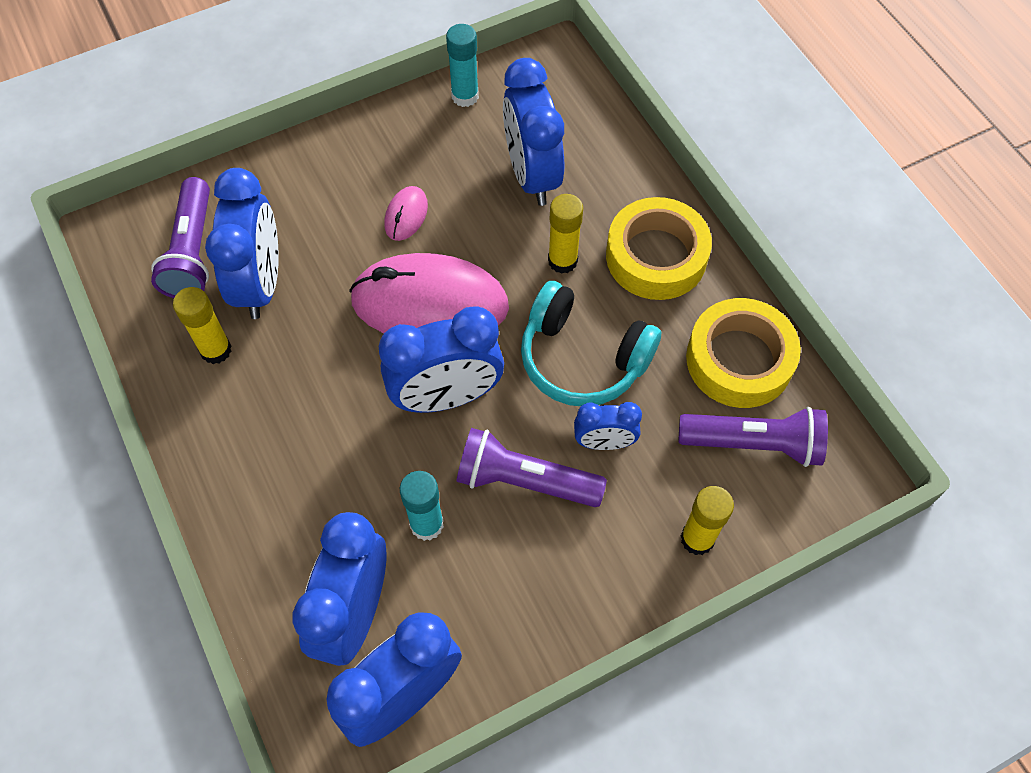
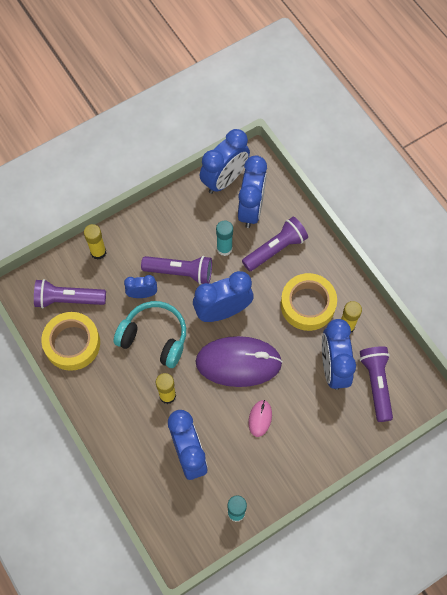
camera: 175 degrees right, 5 degrees up
pink mouse [349,253,509,333] -> purple mouse [195,336,283,387]
yellow tape [606,197,712,300] -> yellow tape moved to [281,273,337,331]
none -> purple flashlight [242,217,308,272]

